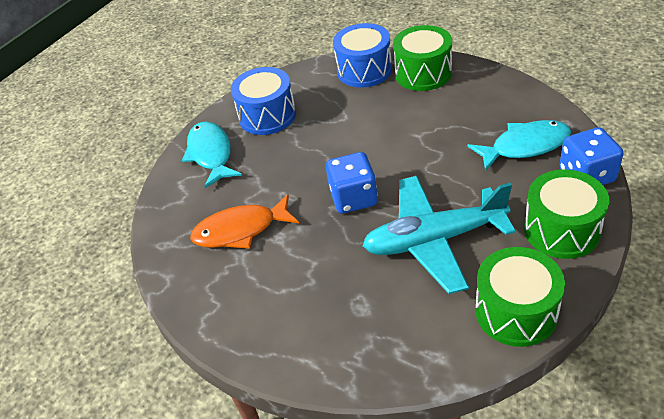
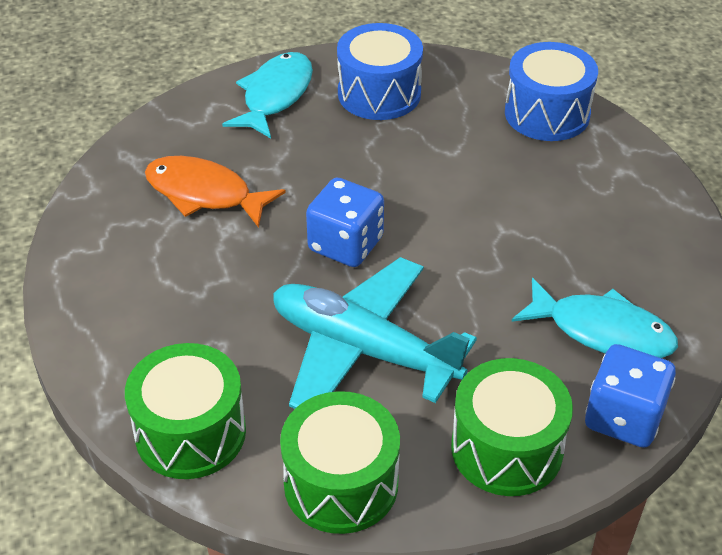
camera: 35 degrees right, 0 degrees up
green drum [393,25,452,91] -> green drum moved to [125,343,246,479]

